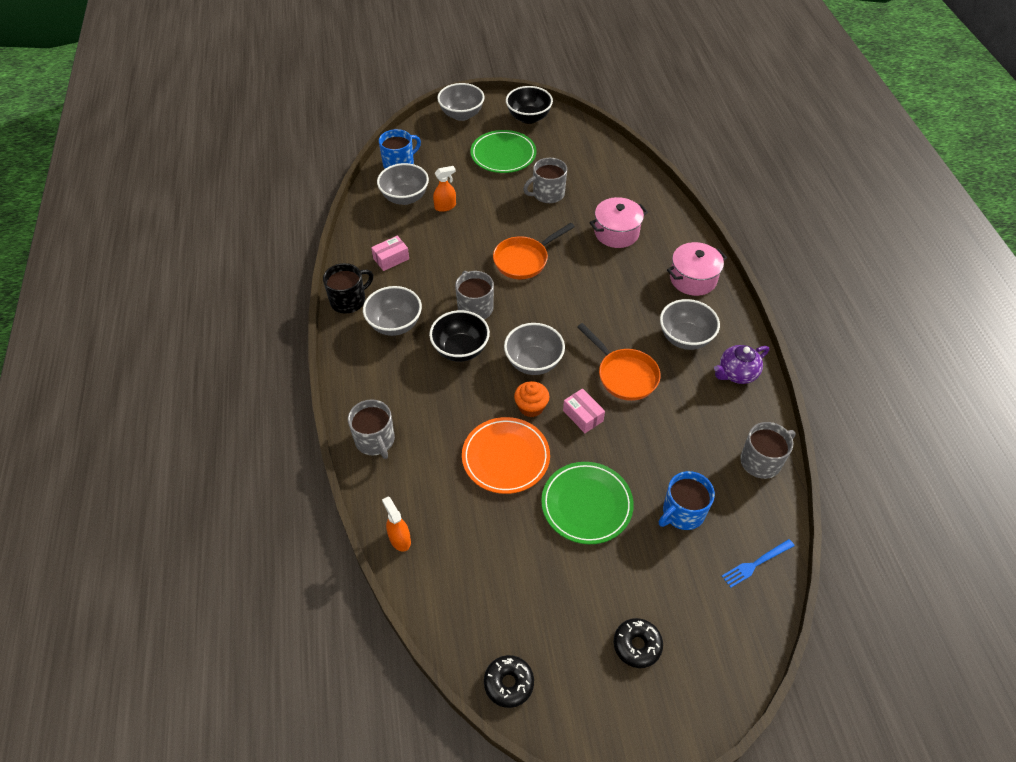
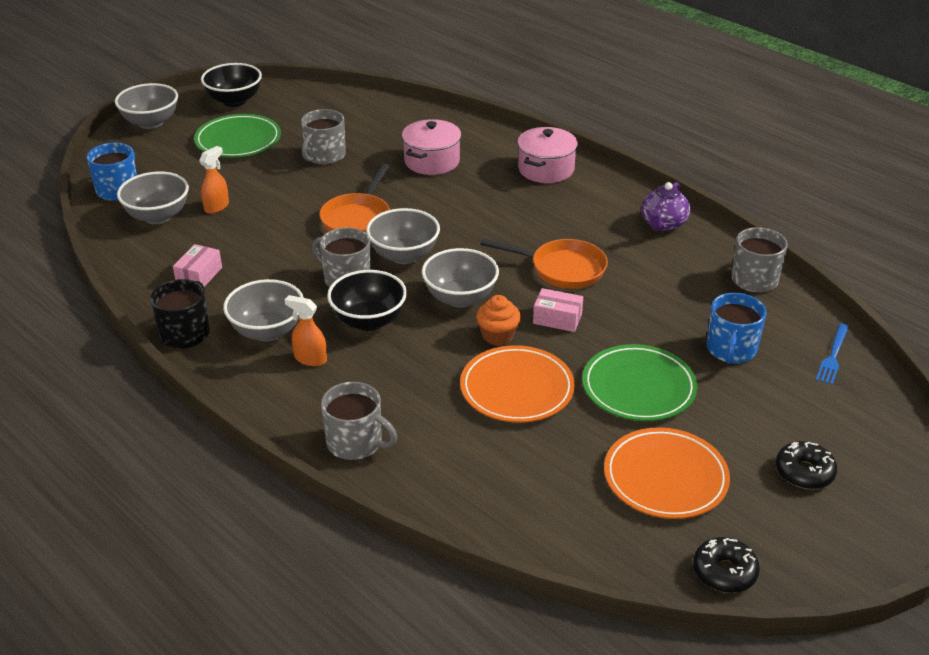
camera: 35 degrees left, 15 degrees down
orange spray bottle [382,496,411,552] -> orange spray bottle moved to [285,295,327,366]
grey bowl [660,299,720,350] -> grey bowl moved to [366,208,440,264]
none -> orange plate [604,427,730,519]

